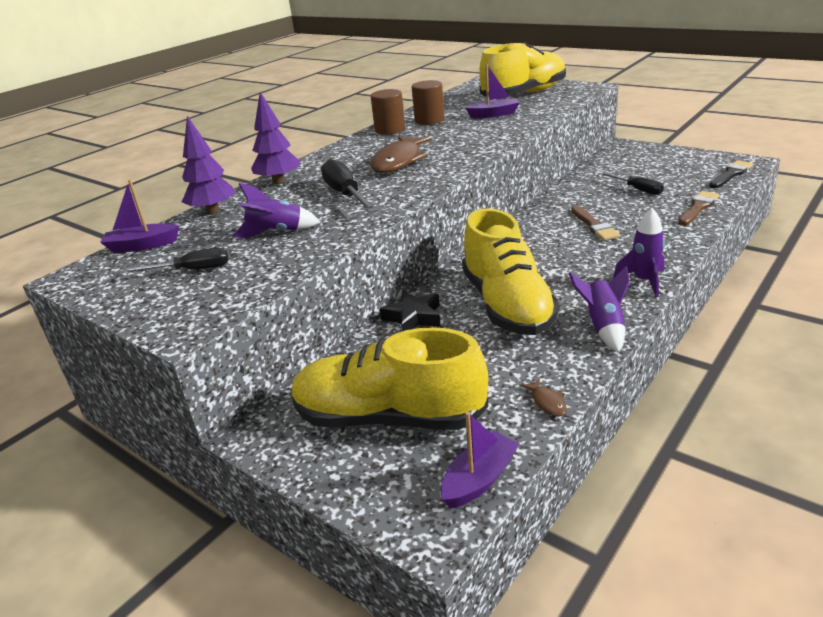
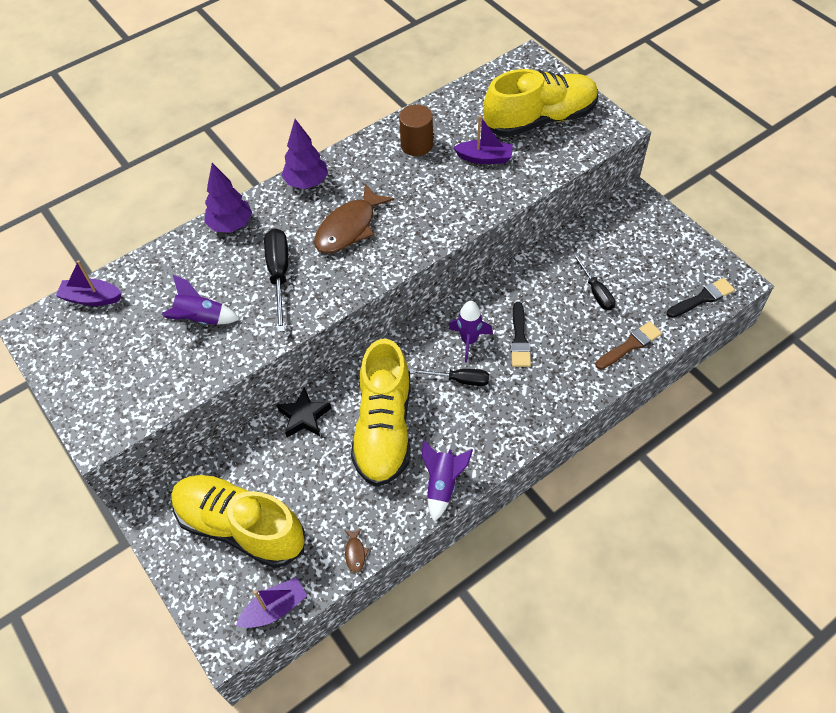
camera: 15 degrees right, 25 degrees up
black screwdriver [122,248,228,273] -> black screwdriver moved to [409,369,489,386]
purple tree [182,116,236,215] -> purple tree moved to [282,119,328,189]
brown cylinder [371,89,405,135] -> none
brown brush [571,205,620,241] -> black brush [511,302,531,367]
purple rocket [613,208,665,297] -> purple rocket moved to [449,301,493,362]

